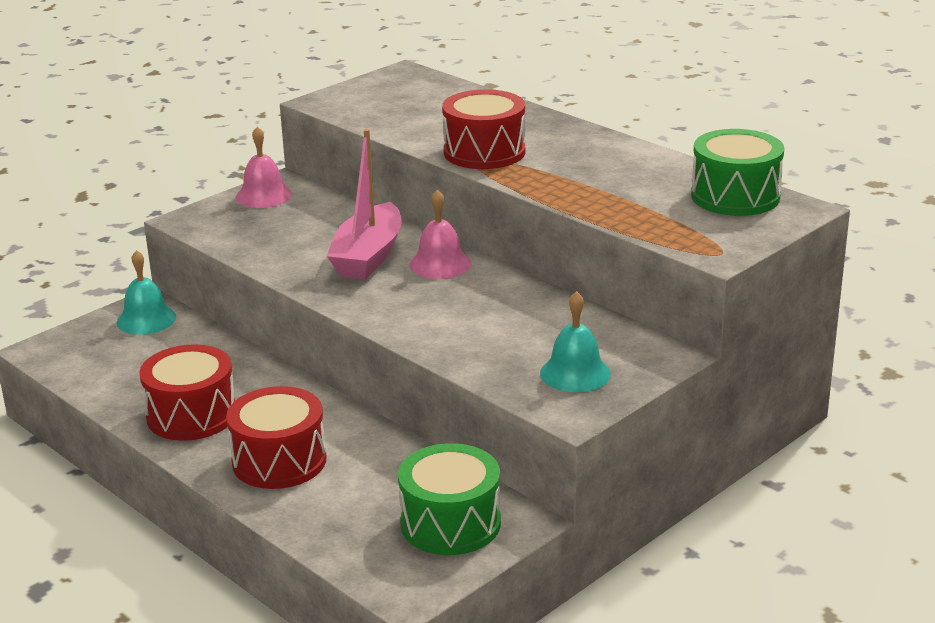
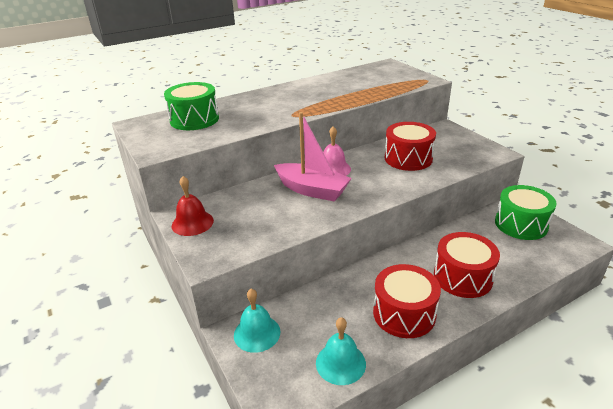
camera: 75 degrees left, 5 degrees up
pink bell [236,126,292,208] -> red bell [172,176,214,236]
red drum [442,89,525,169] -> red drum moved to [385,122,436,171]
turquoise bell [540,291,611,392] -> turquoise bell moved to [316,317,366,385]
green drum [691,129,784,216] -> green drum moved to [164,82,219,130]

